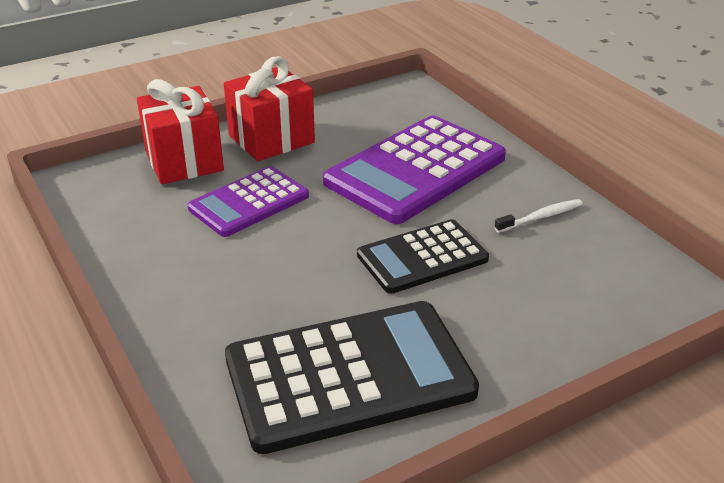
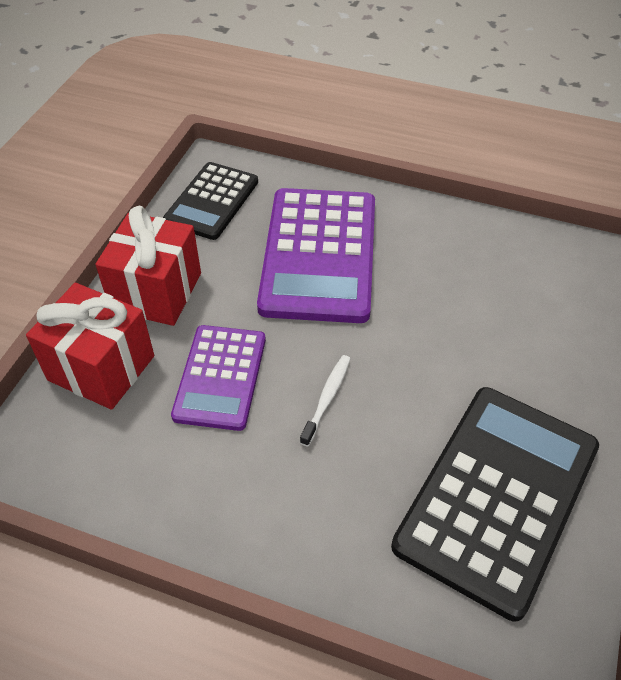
camera: 40 degrees left, 15 degrees up
black calculator [357,219,489,294] -> black calculator moved to [163,162,258,240]
white toothbrush [494,199,583,233] -> white toothbrush moved to [300,355,351,446]

